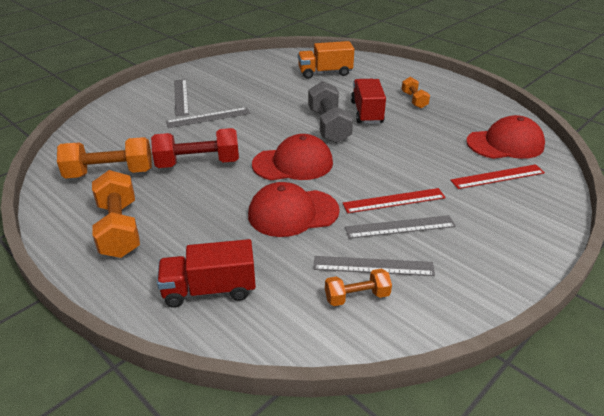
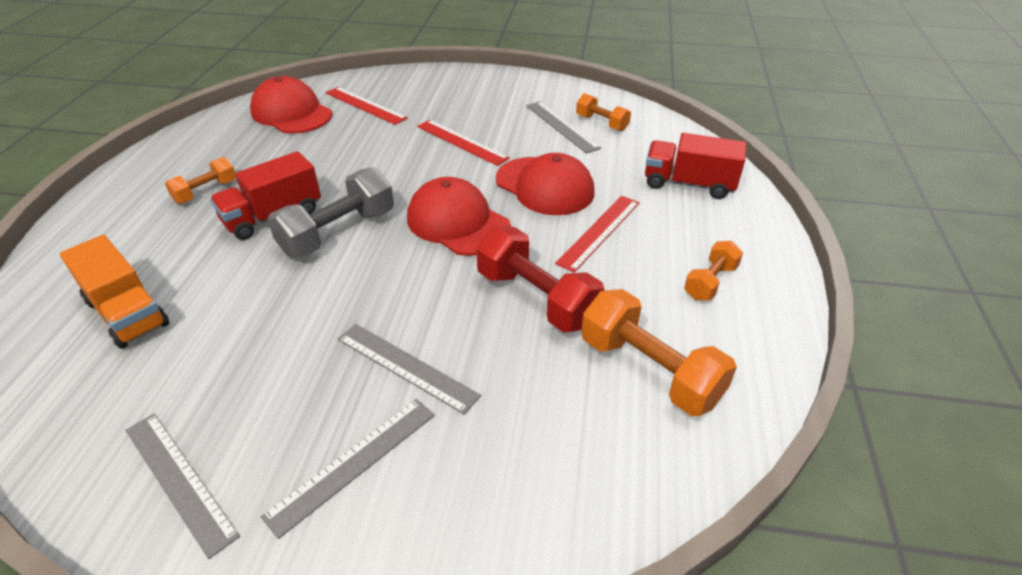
camera: 125 degrees left, 5 degrees up
orange dumbbell [92,170,140,258] -> orange dumbbell [684,241,743,300], size x0.57
red truck [157,239,256,308] -> red truck turned 150 degrees clockwise [645,133,746,199]
grey ruler [345,215,456,239] -> grey ruler moved to [125,414,240,559]
none -> red ruler [555,196,640,273]

